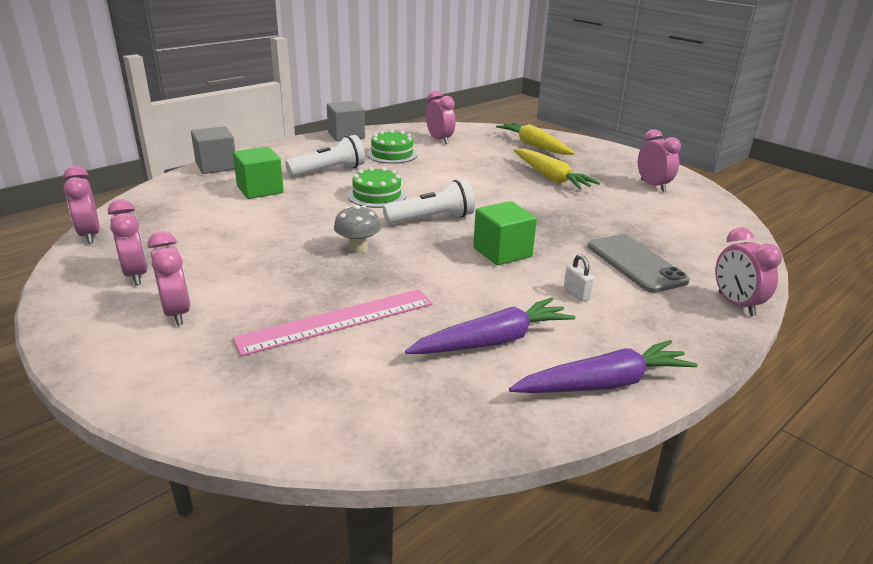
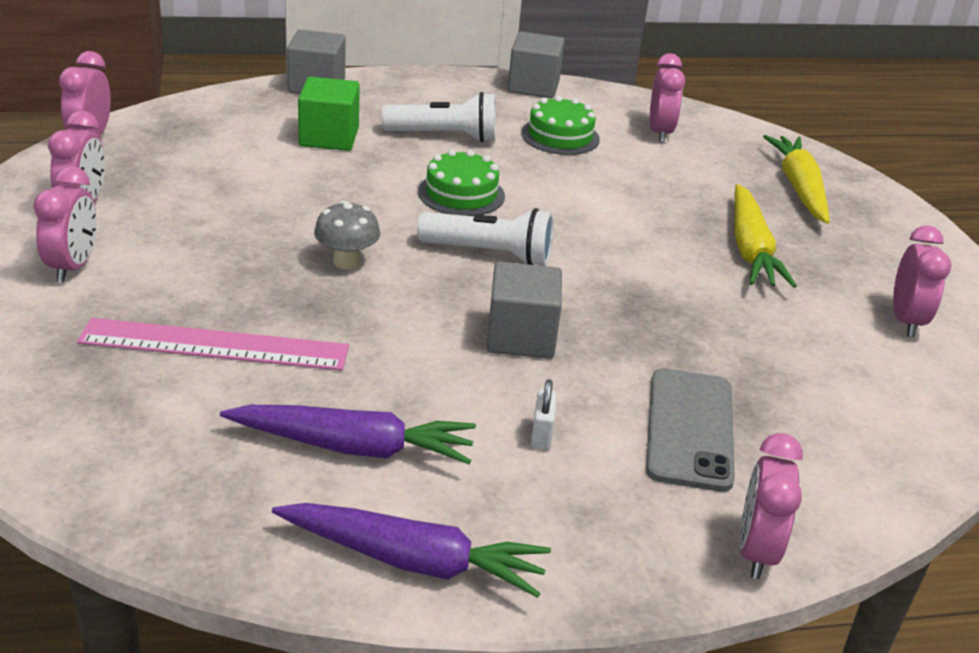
camera: 30 degrees right, 5 degrees up
green cube [473,201,537,265] -> grey cube [486,262,562,359]

